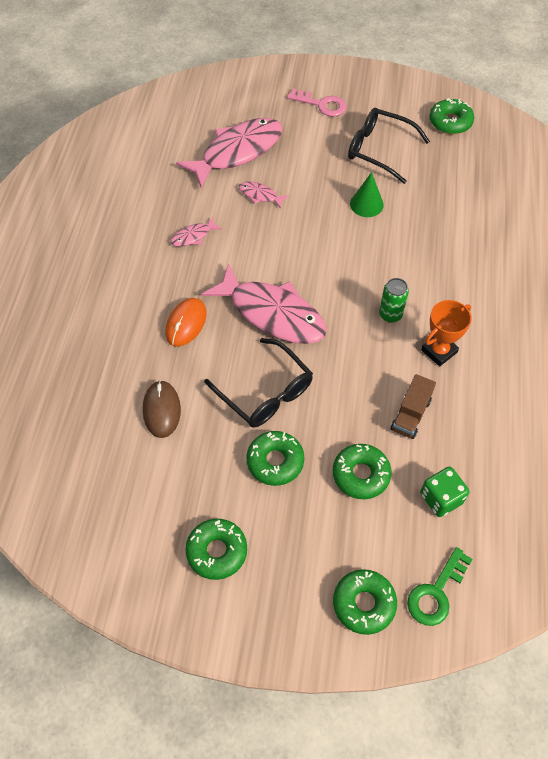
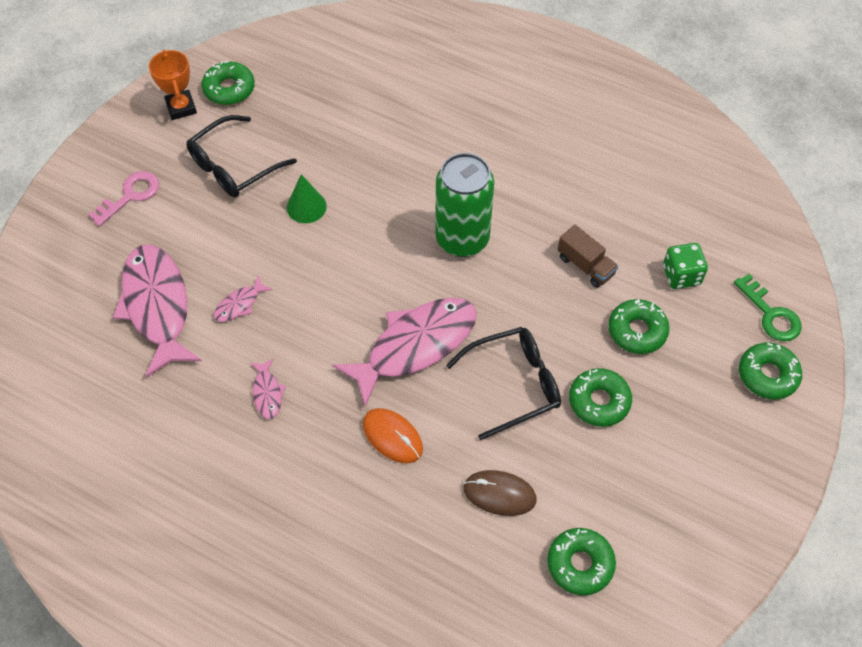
camera: 70 degrees left, 0 degrees up
green donut [185,519,247,580] -> green donut moved to [547,528,616,595]
green can [379,278,409,323] -> green can [435,153,494,257], size x2.05
orange trophy [421,300,472,366] -> orange trophy moved to [149,50,197,120]

